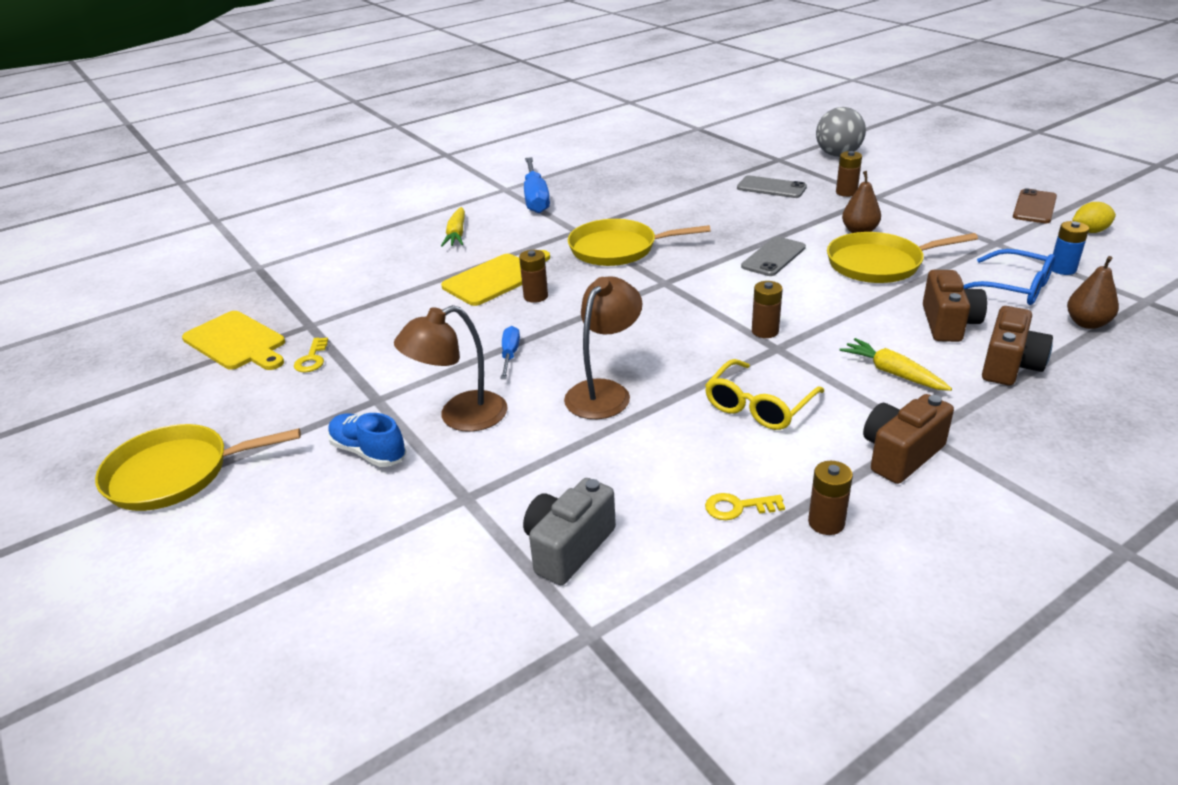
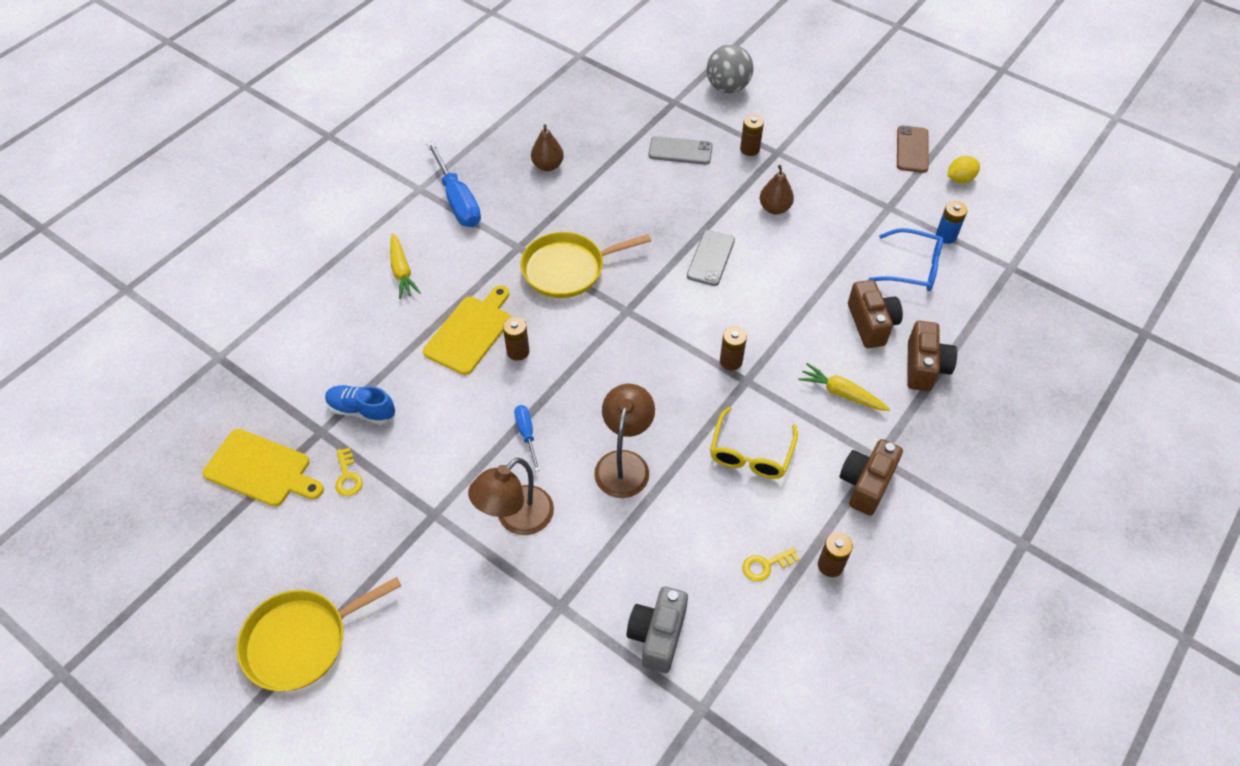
camera: 20 degrees left, 20 degrees up
blue shoe [328,413,407,467] -> blue shoe moved to [325,385,395,425]
yellow pan [827,232,978,283] -> none
brown pear [1067,256,1119,329] -> brown pear moved to [531,124,564,171]

